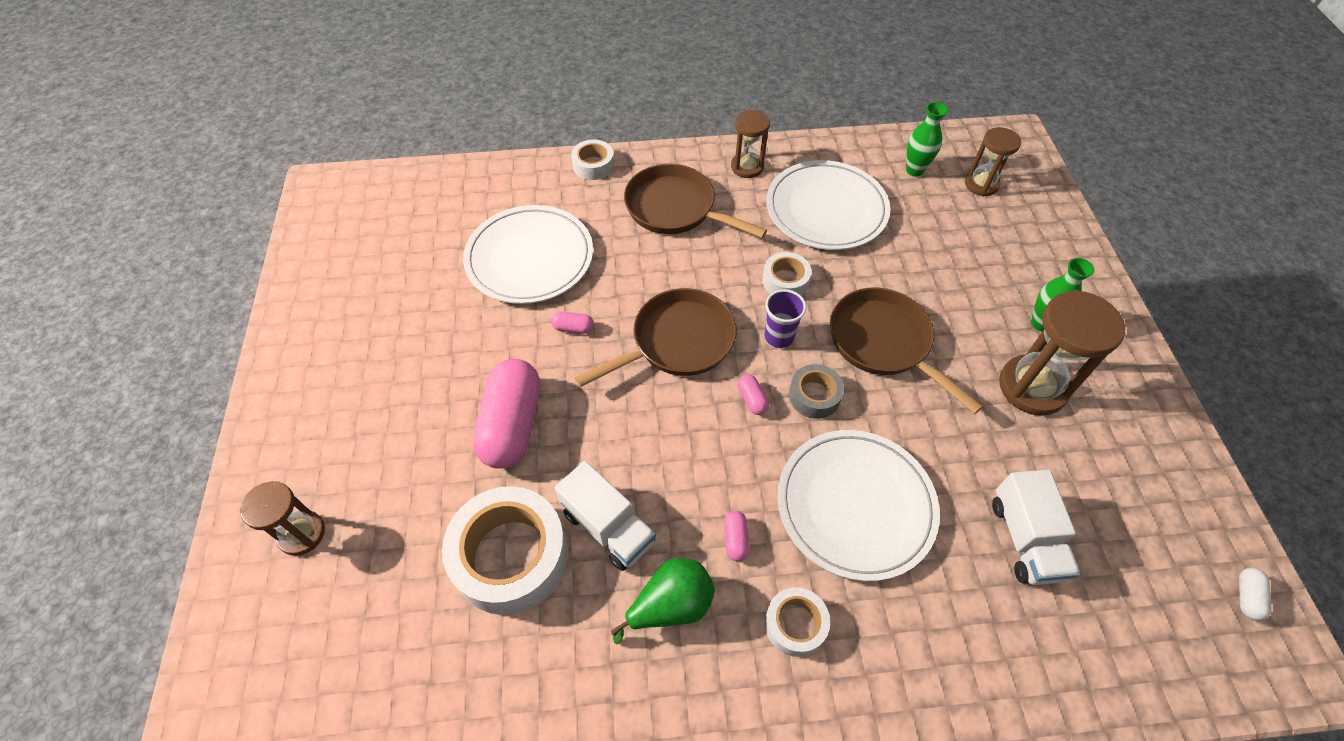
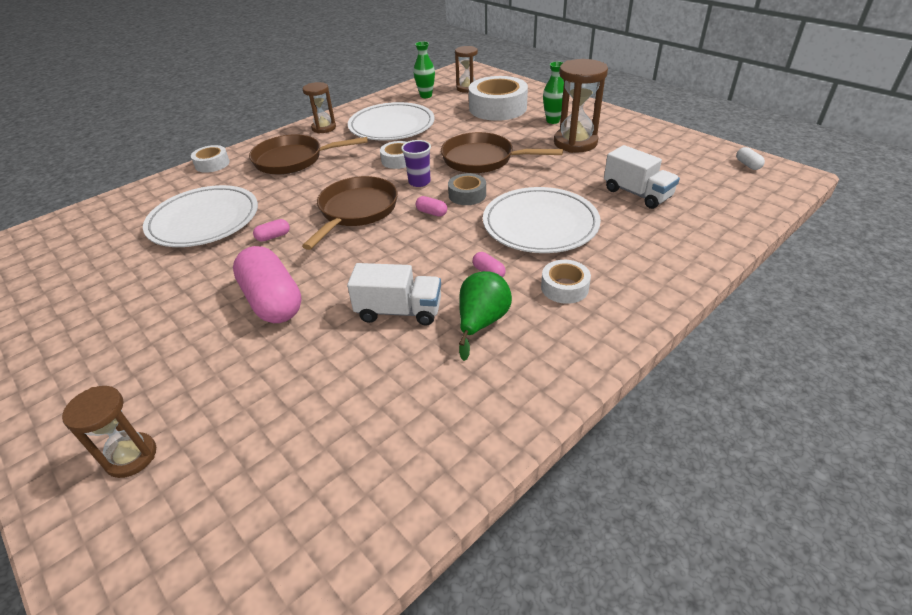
camera: 35 degrees left, 15 degrees down
white tape [442,486,568,615] -> white tape moved to [469,76,528,121]

